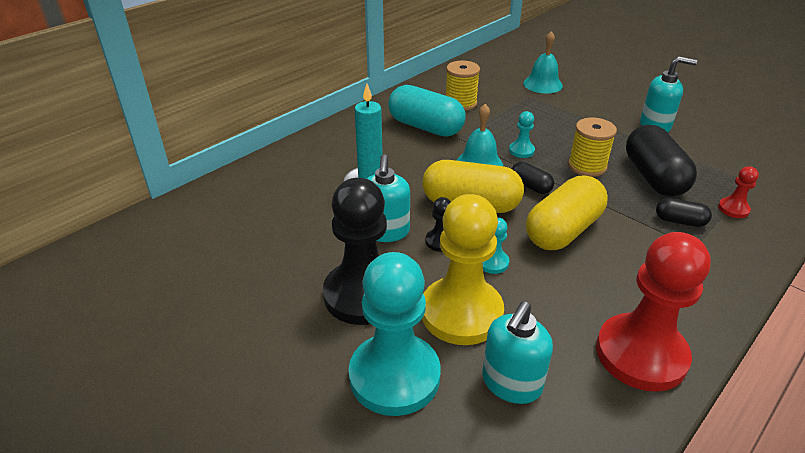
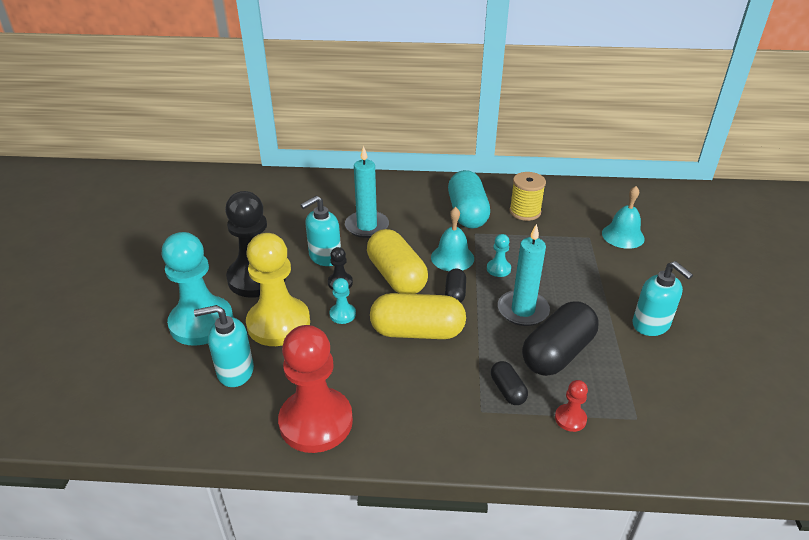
camera: 50 degrees right, 0 degrees up
yellow spool [568,118,617,177] -> turquoise candle [498,224,550,326]

